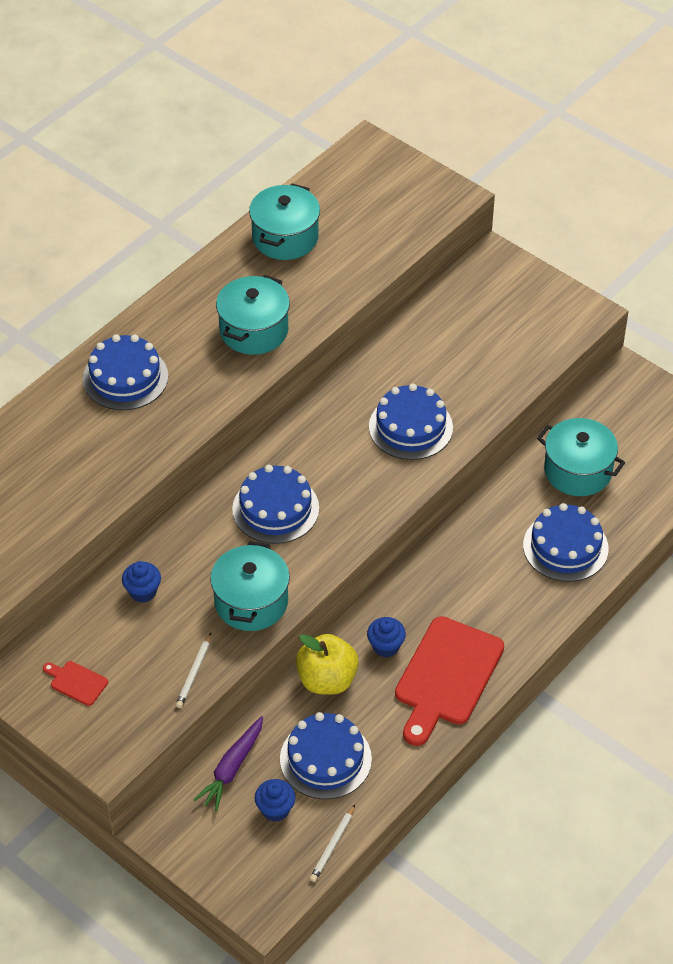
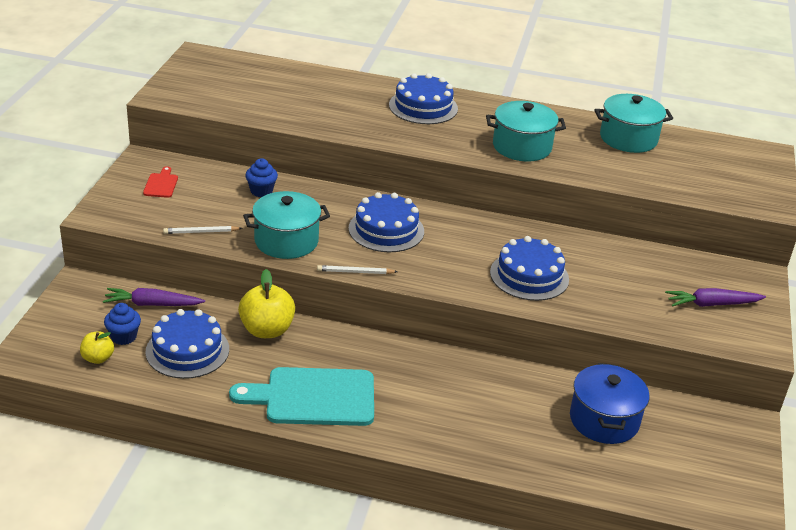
camera: 60 degrees right, 15 degrees down
white pencil [310,805,355,882] -> white pencil moved to [317,265,398,274]
blue cupcake [367,617,406,658] -> none
red cutting board [395,616,504,746] -> turquoise cutting board [229,367,374,426]
blue cake [523,503,609,582] -> none
turquoise pot [537,418,625,496] -> blue pot [570,363,649,444]
none -> yellow apple [80,331,114,364]
none -> purple carrot [665,288,766,307]

